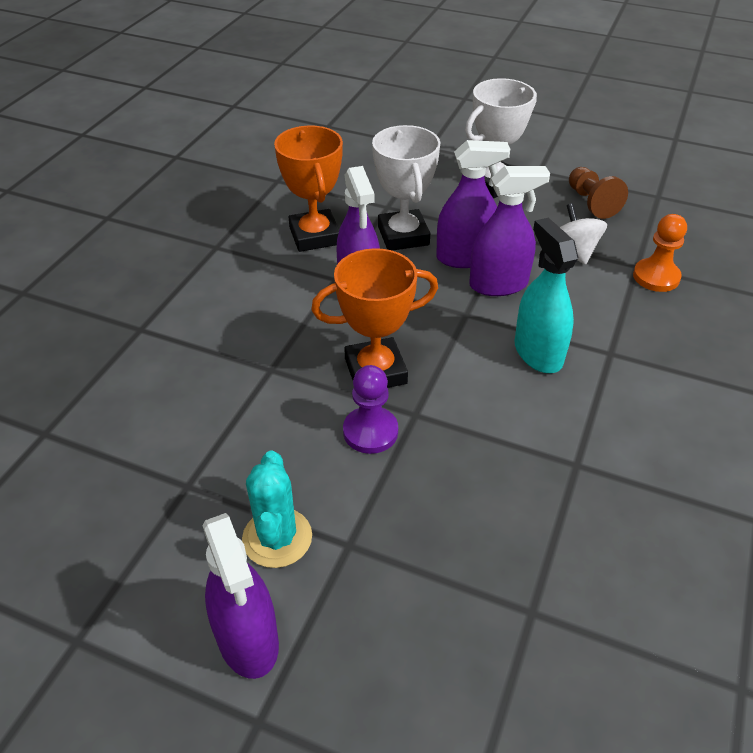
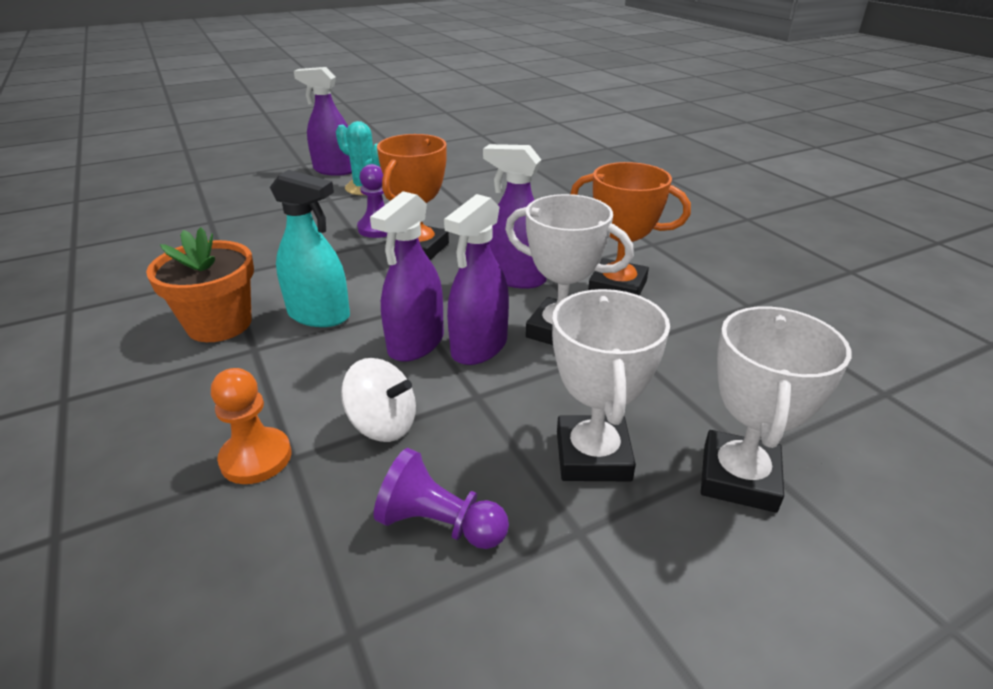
camera: 130 degrees right, 10 degrees down
brown pawn [569,167,628,219] -> purple pawn [373,448,509,549]
none -> orange flower pot [146,227,254,342]
none -> white trophy [701,306,851,513]

